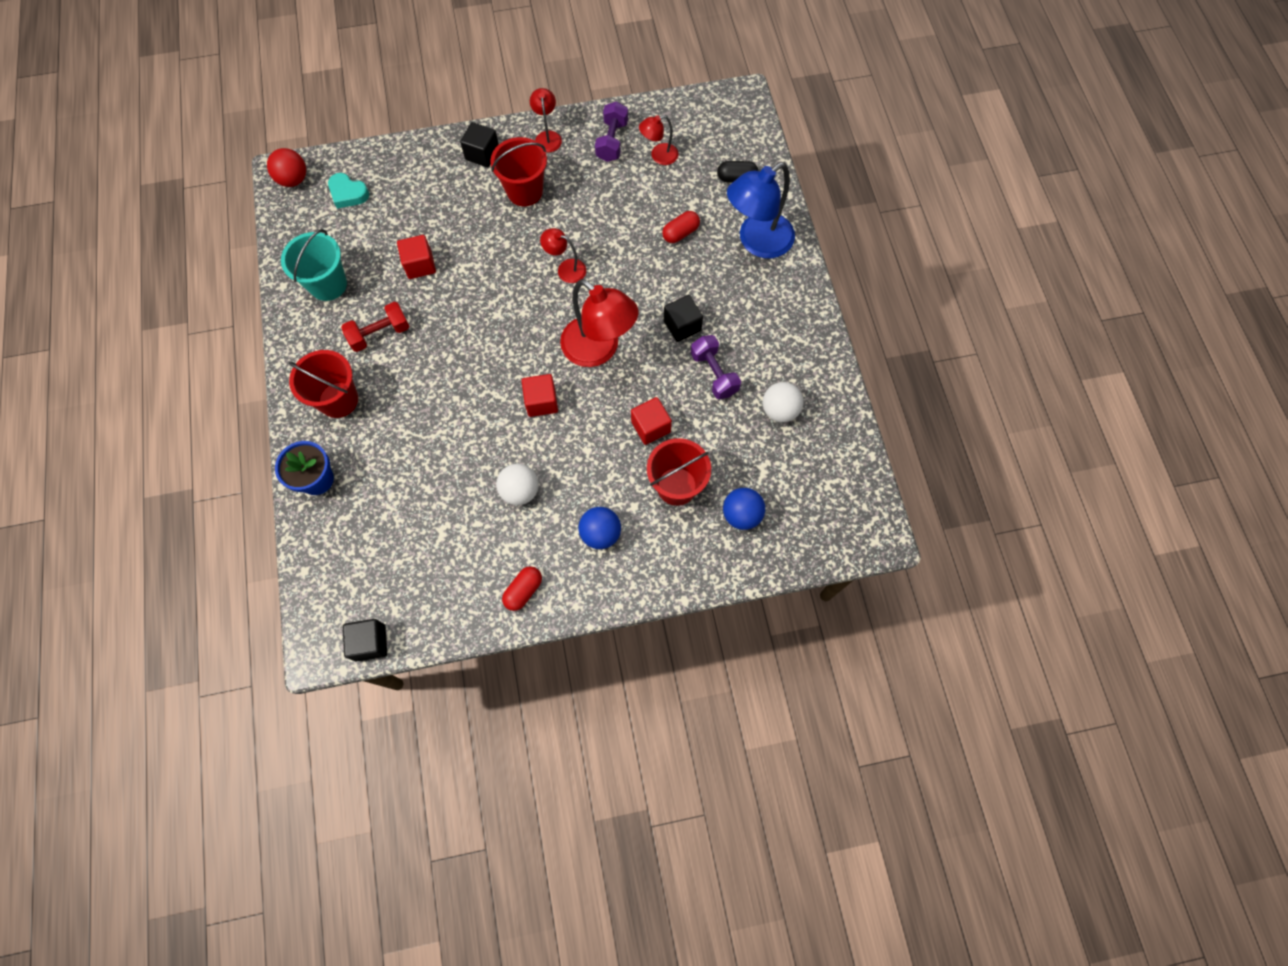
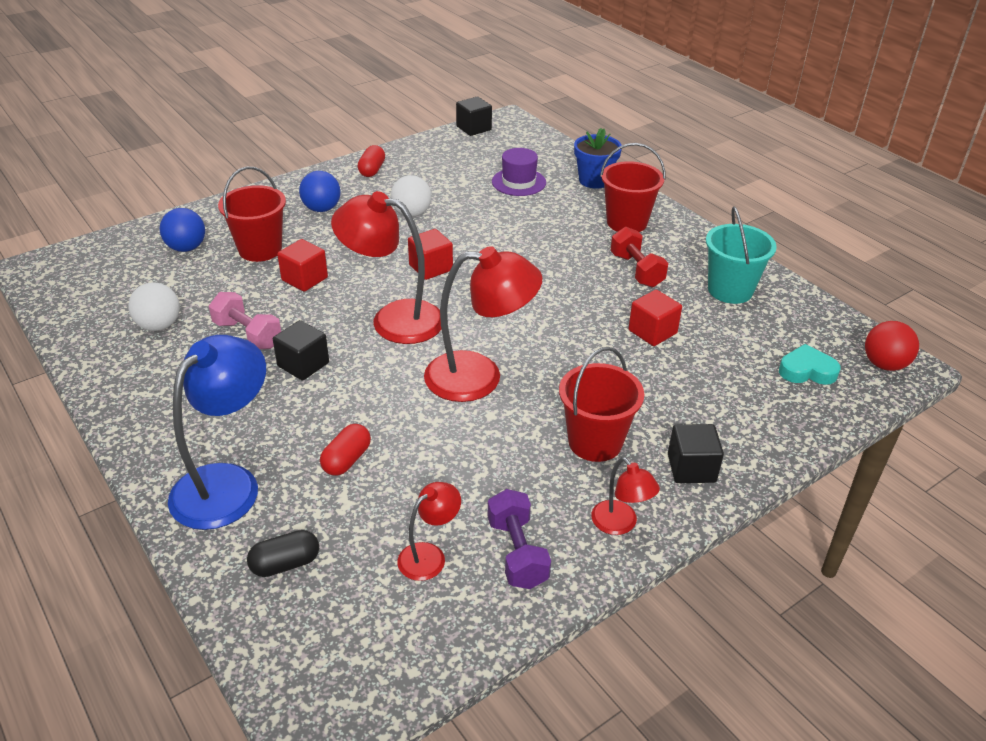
camera: 155 degrees right, 30 degrees down
red dumbbell [341,302,409,352] -> red dumbbell turned 60 degrees counterclockwise [610,227,668,287]
red lamp [540,228,586,283] -> red lamp [424,246,542,402], size x1.96
purple dumbbell [691,335,741,399] -> pink dumbbell [209,292,281,349]
none -> purple hat [492,148,546,196]

